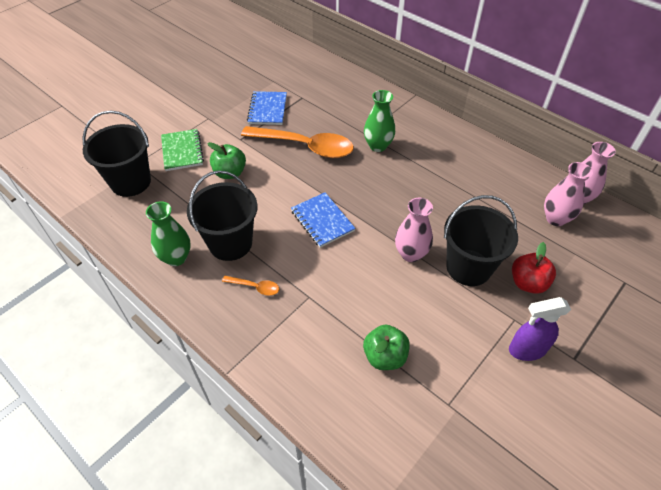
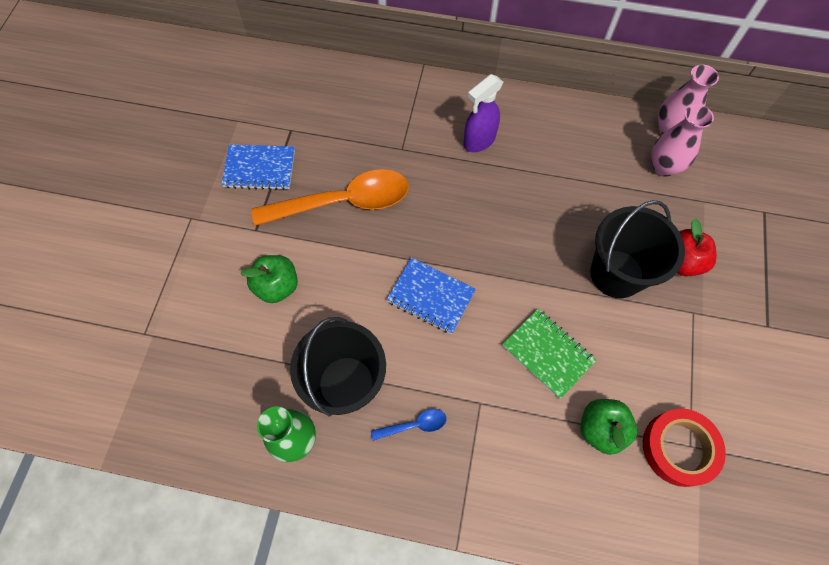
camera: 30 degrees left, 15 degrees up
black bucket [82,110,151,197] -> none
green notebook [161,129,204,171] -> green notebook moved to [502,309,596,399]
orange spoon [222,276,279,296] -> blue spoon [371,409,446,441]
blue notebook [247,91,287,125] -> blue notebook turned 60 degrees counterclockwise [221,144,295,190]
green vase [364,90,395,152] -> none
pink vase [395,198,433,262] -> none
purple spray bottle [509,297,571,361] -> purple spray bottle moved to [464,74,503,152]
none -> red tape [643,408,726,487]

